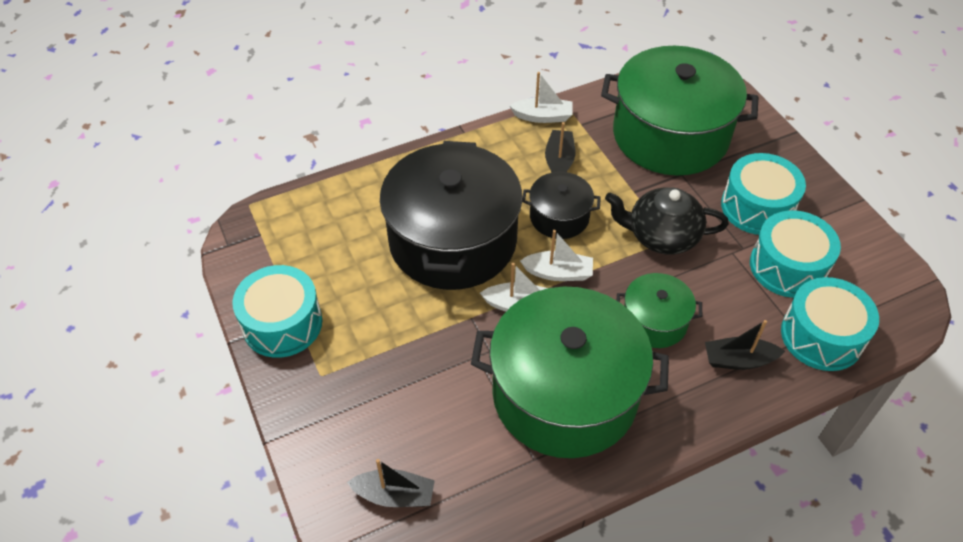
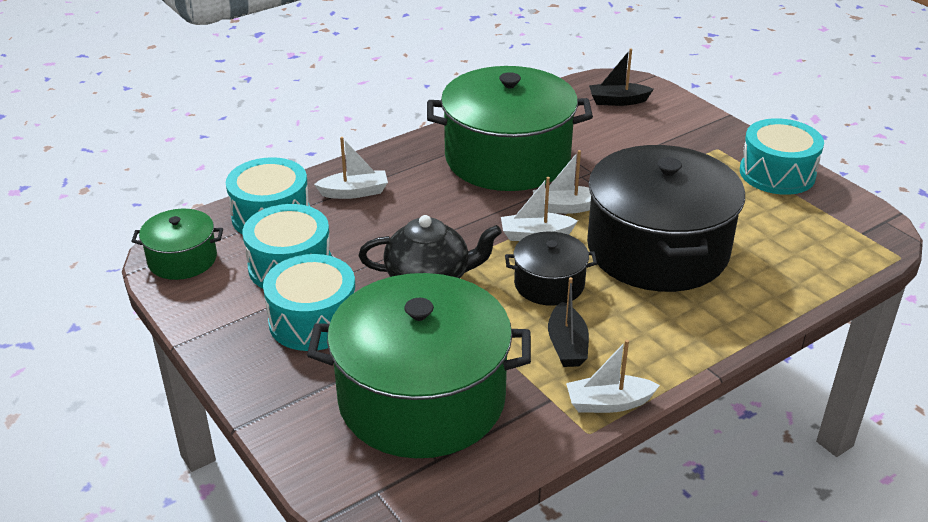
camera: 170 degrees right, 15 degrees down
green pot [617,273,702,348] -> green pot moved to [131,209,223,280]
black boat [705,320,785,370] -> white boat [314,137,388,199]

